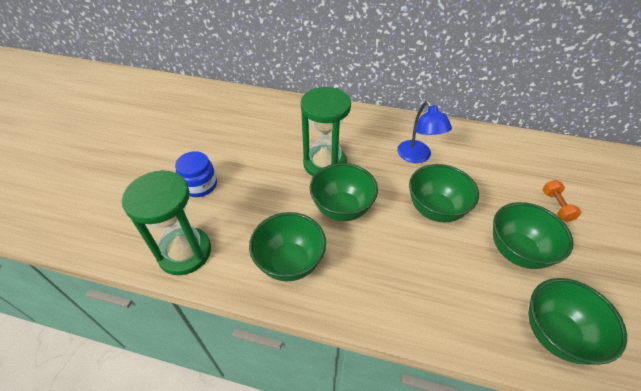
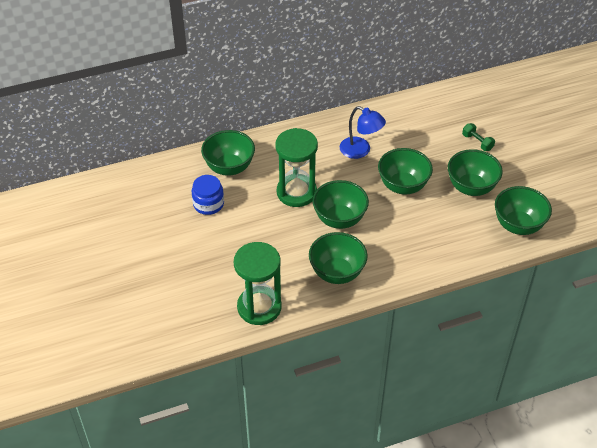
camera: 35 degrees left, 0 degrees up
blue jar [175,151,217,197] -> blue jar moved to [191,175,224,215]
orange dumbbell [542,180,581,222] -> green dumbbell [462,123,495,151]
none -> green bowl [201,130,255,176]

